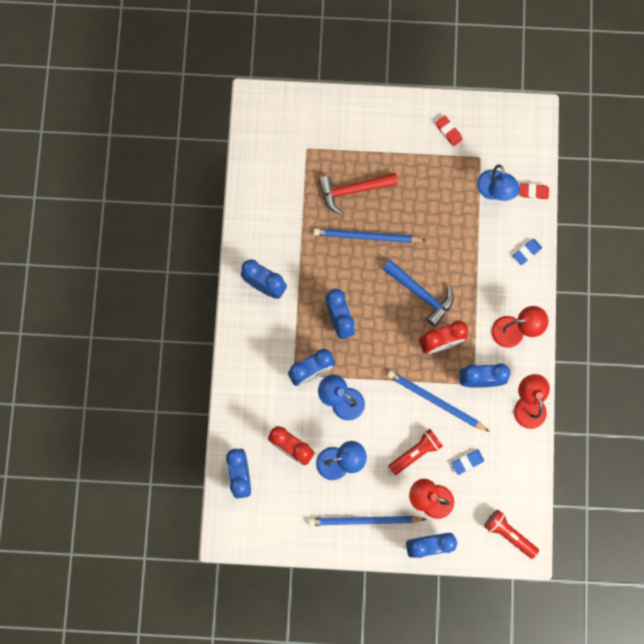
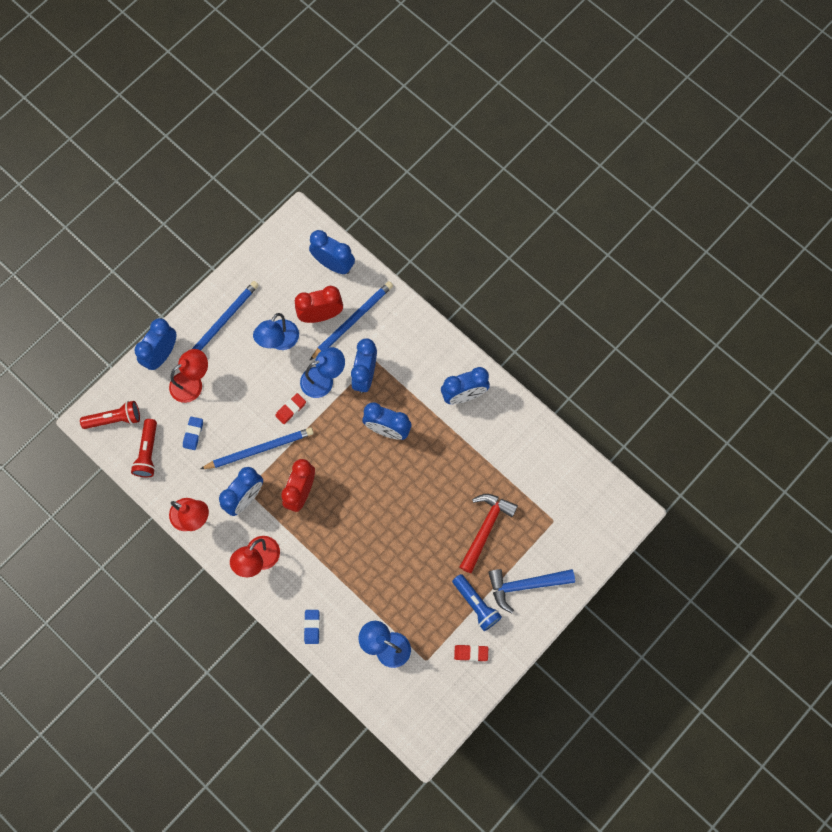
camera: 130 degrees right, 5 degrees down
blue pencil [313,228,426,243] -> blue pencil moved to [309,281,393,361]
blue hammer [383,260,454,327] -> blue hammer moved to [488,569,575,613]
red flashlight [388,429,443,475] -> red flashlight moved to [131,419,157,477]
red eraser [519,183,549,199] -> red eraser moved to [275,393,306,424]
none -> blue flashlight [452,574,502,631]

